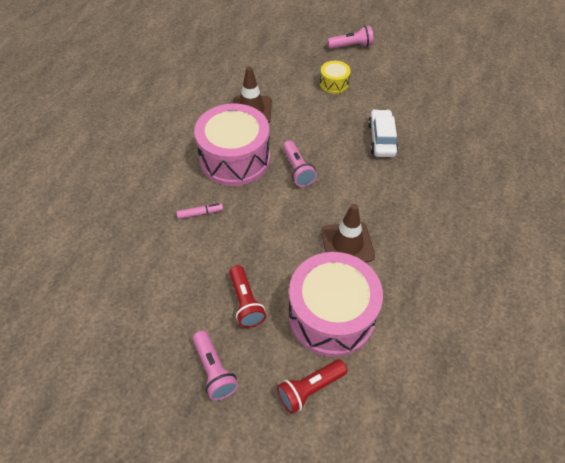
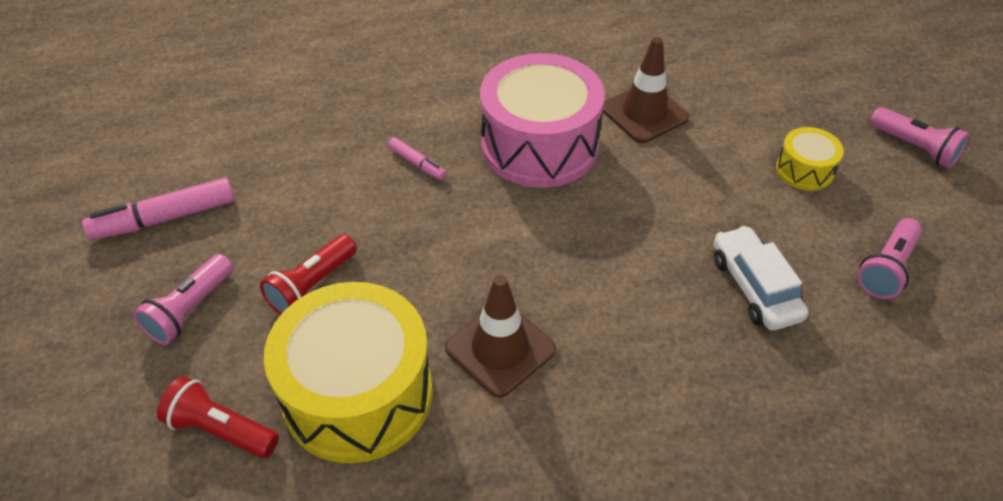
camera: 55 degrees right, 5 degrees down
pink flashlight [283,140,317,187] -> pink flashlight moved to [857,218,922,299]
pink drum [289,252,383,357] -> yellow drum [264,282,433,463]
white car [368,109,398,157] -> white car turned 75 degrees counterclockwise [714,226,809,331]
none -> pink marker [82,178,235,240]

